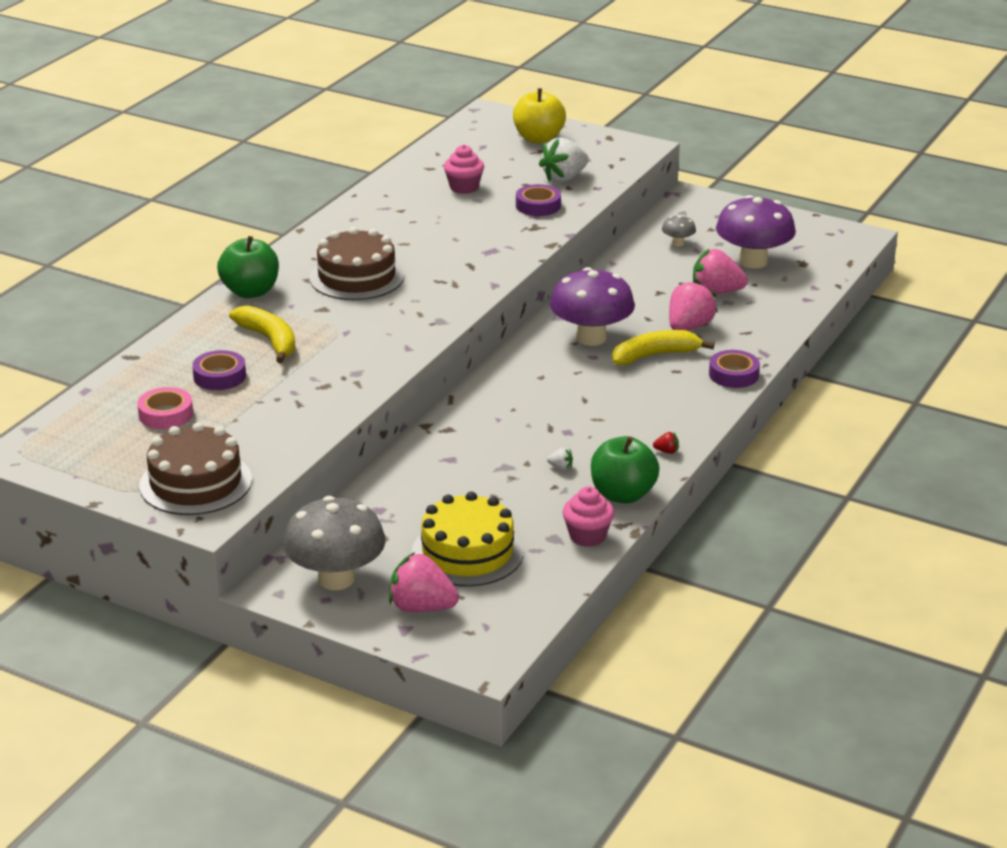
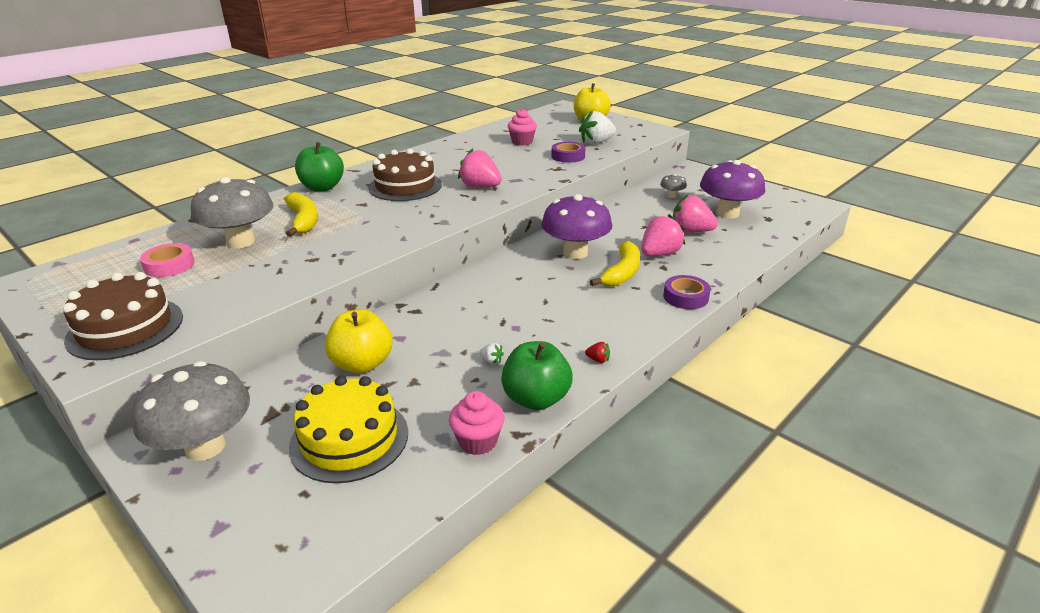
camera: 15 degrees right, 0 degrees up
purple tape [192,350,246,390] -> grey mushroom [191,177,274,248]
pink strawberry [389,552,459,612] -> pink strawberry moved to [458,148,502,188]
yellow banana [612,330,715,365] -> yellow banana turned 120 degrees clockwise [590,241,640,286]
none -> yellow apple [325,309,392,373]

